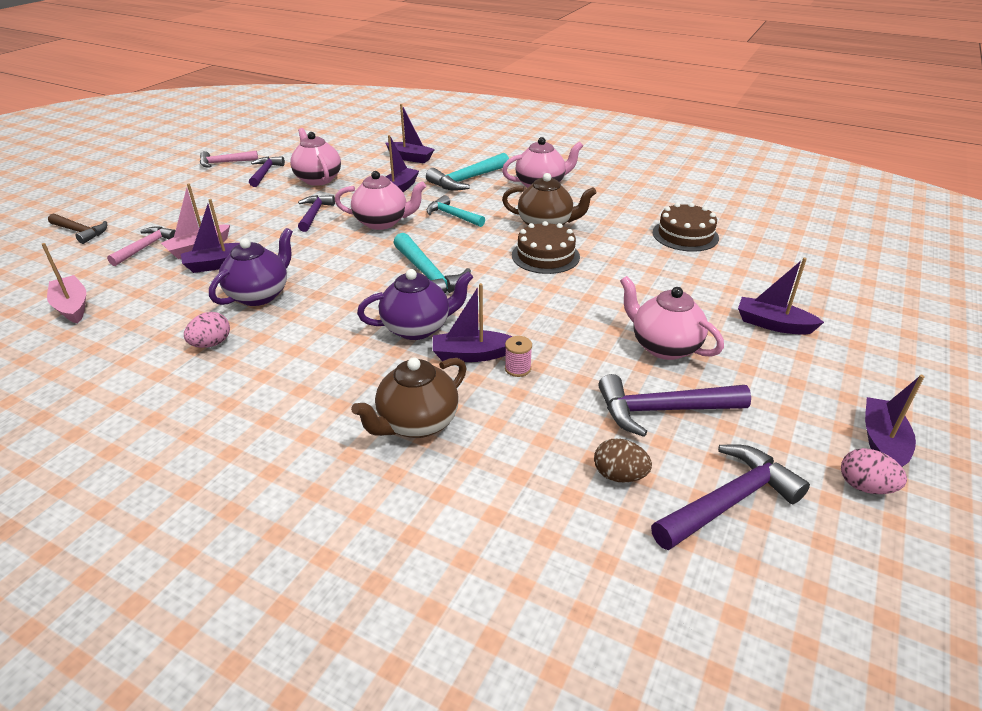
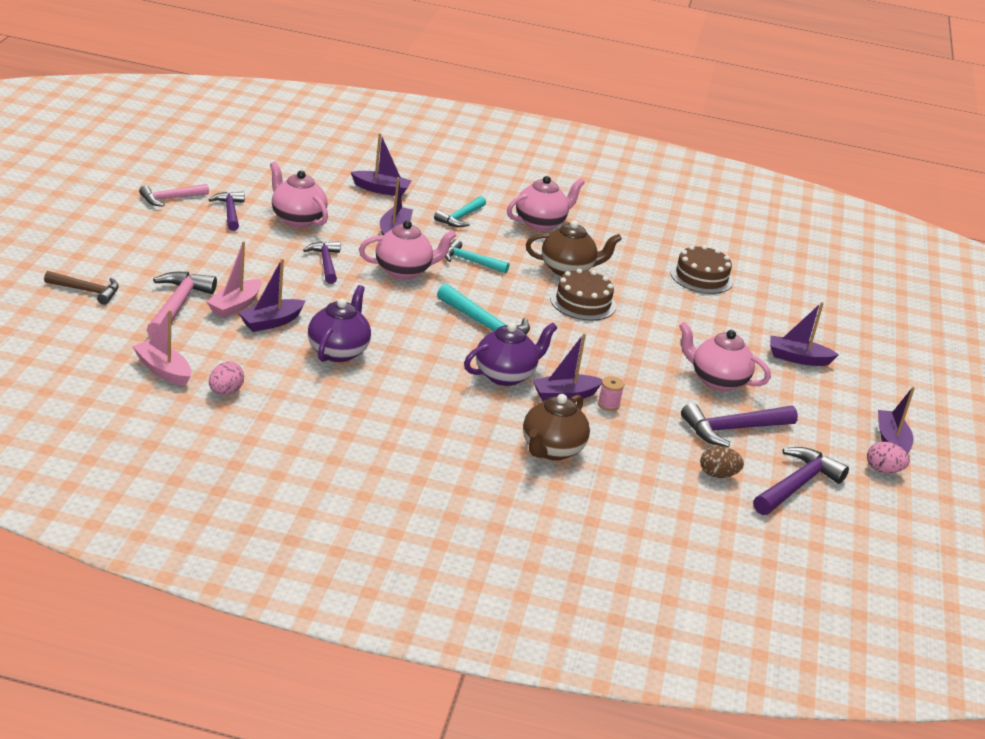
camera: 20 degrees left, 5 degrees down
pink hammer [107,227,176,266] -> pink hammer [147,272,217,337], size x1.50
pink egg [184,312,230,348] -> pink egg moved to [209,362,244,395]
turquoise hammer [426,153,509,191] -> turquoise hammer [434,196,486,227], size x0.67

